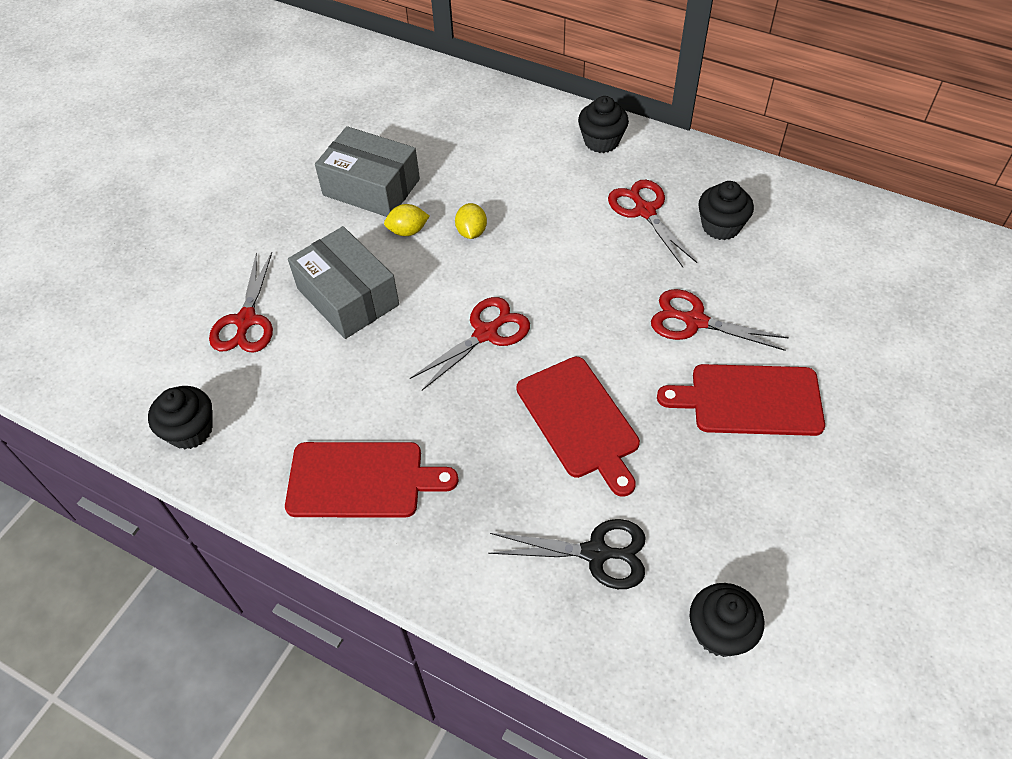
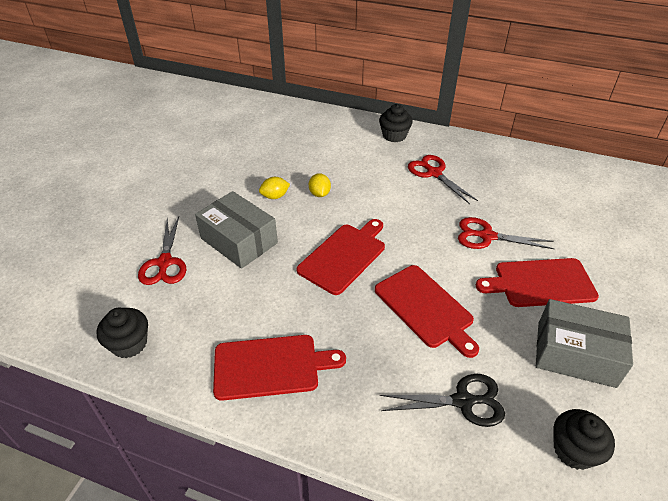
camera: 10 degrees left, 10 degrees down
grey box [315,126,420,217] -> grey box moved to [536,299,633,388]
red scissors [410,297,530,390] -> red cutting board [296,219,385,295]
black cupcake [698,181,754,240] -> none

